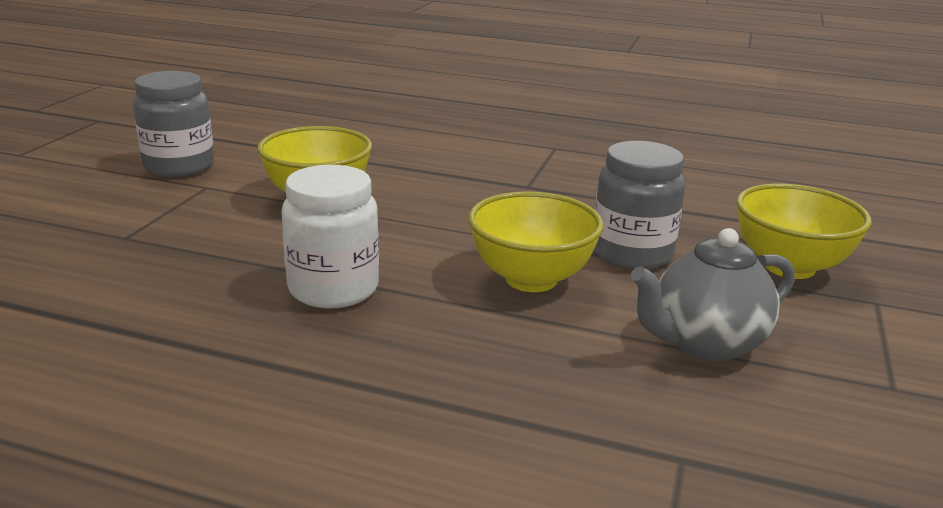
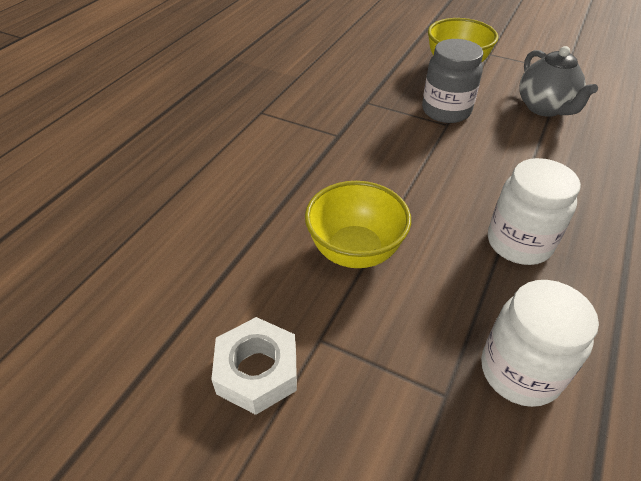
camera: 80 degrees left, 20 degrees up
grey jar [133,71,214,177] -> white nut [211,317,297,415]
yellow bowl [468,191,604,292] -> none
none -> white jar [481,280,599,407]

